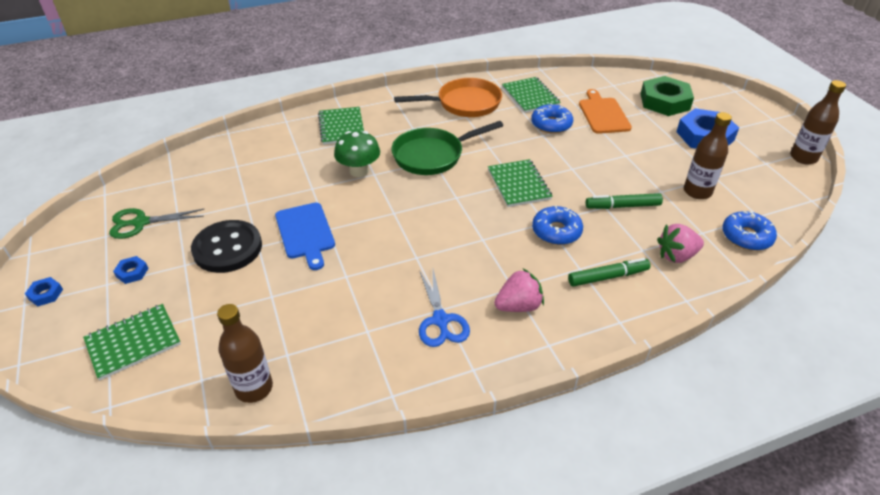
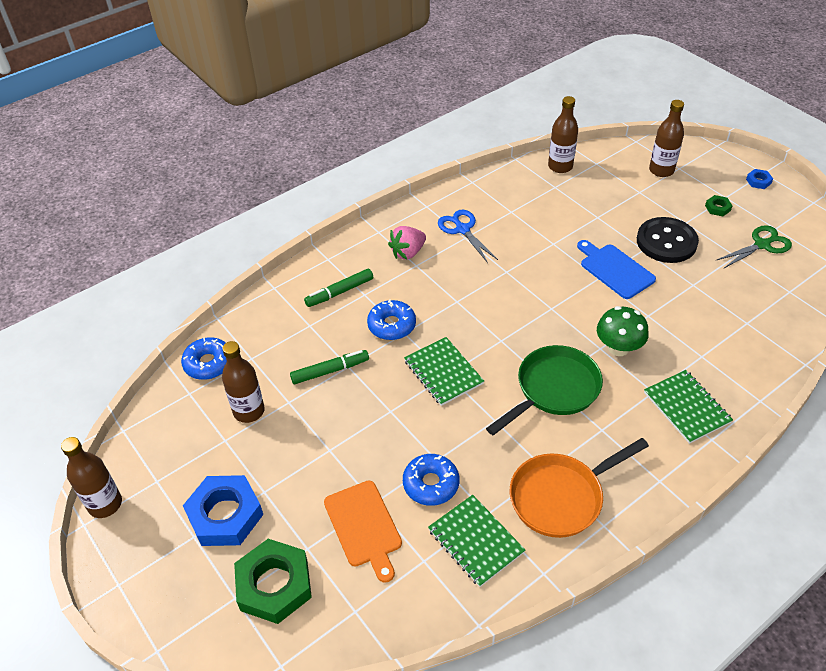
camera: 165 degrees right, 5 degrees up
green notebook [83,304,181,380] -> brown bottle [649,100,684,177]
blue nut [113,256,148,284] -> green nut [705,195,733,216]
pink strawberry [657,224,704,263] -> none

